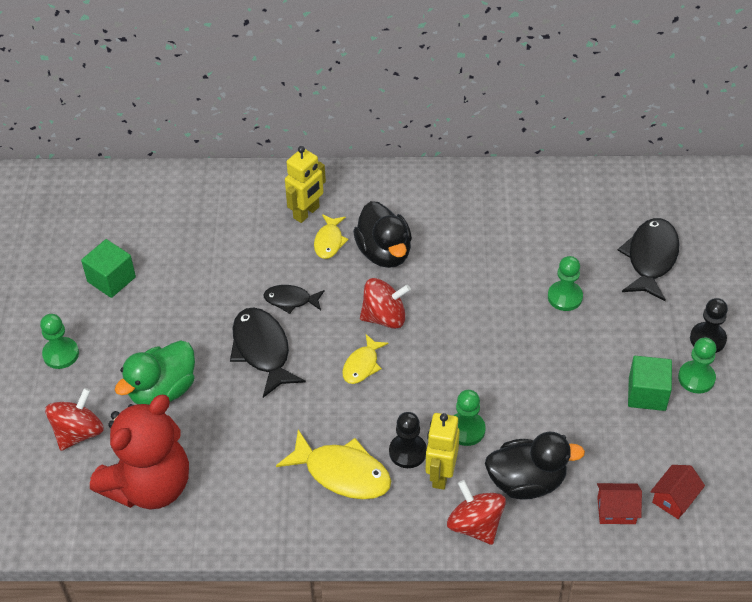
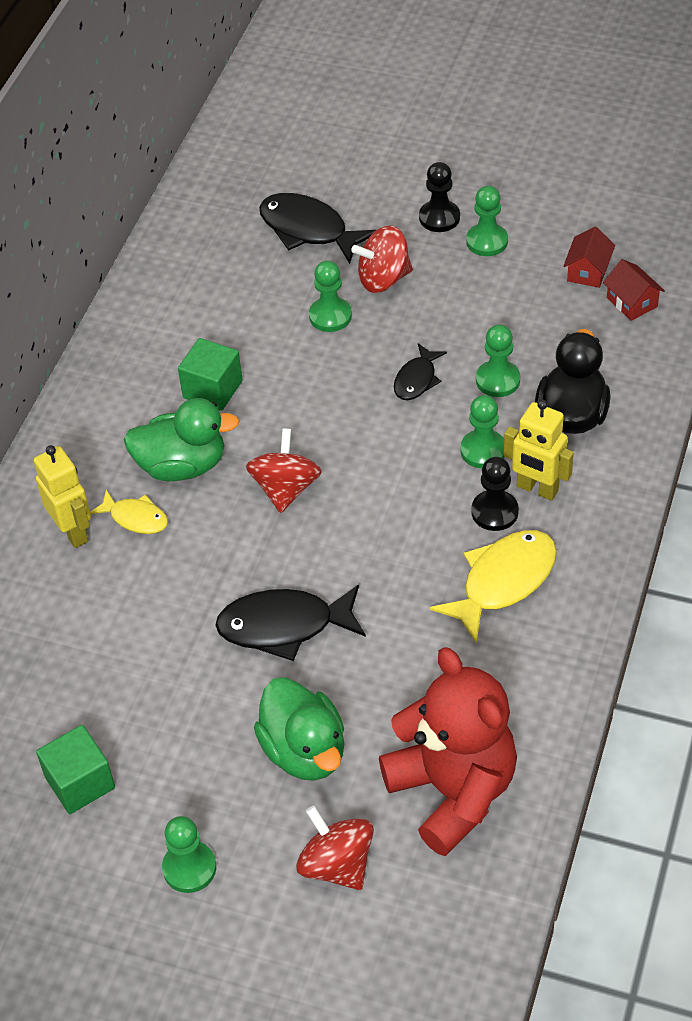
camera: 70 degrees left, 0 degrees up
black fish [263,285,325,314] -> black fish moved to [394,343,447,400]
yellow fish [342,334,388,384] -> none
black duck [353,201,412,268] -> green duck [123,398,240,481]
red spinning top [447,480,506,545] -> red spinning top moved to [351,225,413,293]
red house [597,483,642,524] -> red house moved to [563,226,615,288]
green cube [628,356,672,411] -> green cube moved to [178,338,243,411]
none -> green pawn [476,324,520,397]

